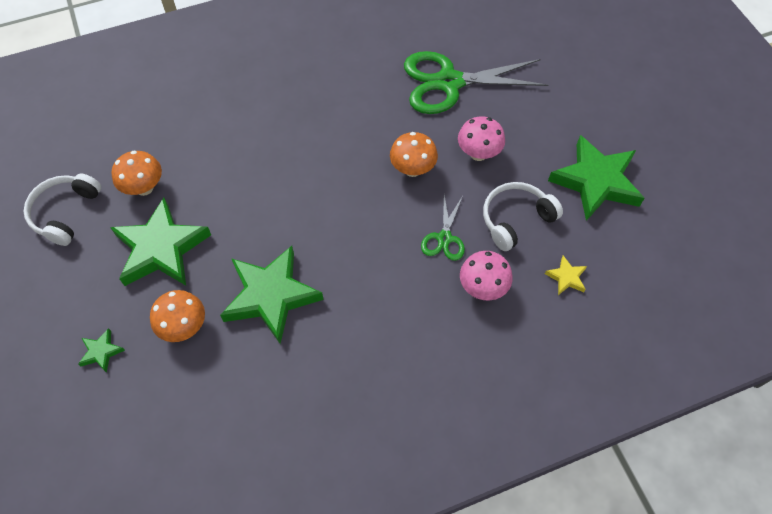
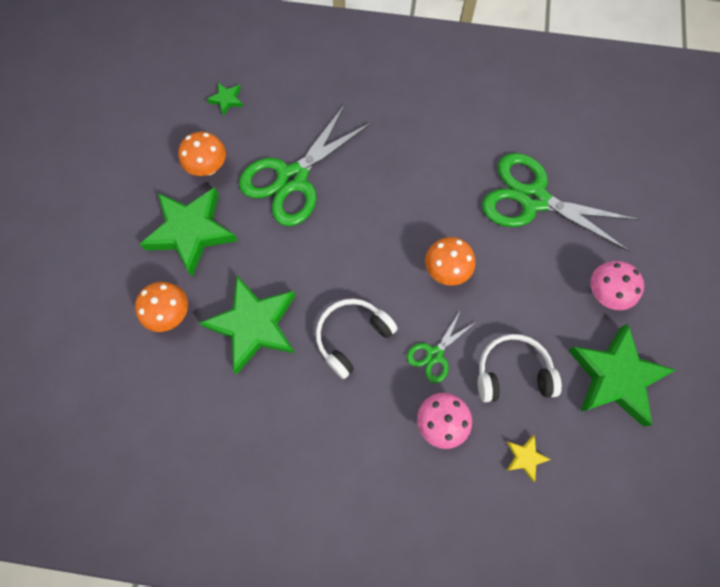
camera: 30 degrees right, 10 degrees up
white headphones [24,174,101,246] -> white headphones moved to [316,298,398,379]
green star [78,328,125,373] -> green star moved to [207,83,243,116]
pink mushroom [458,116,505,161] -> pink mushroom moved to [590,261,644,310]
none -> green scissors [239,103,373,226]

